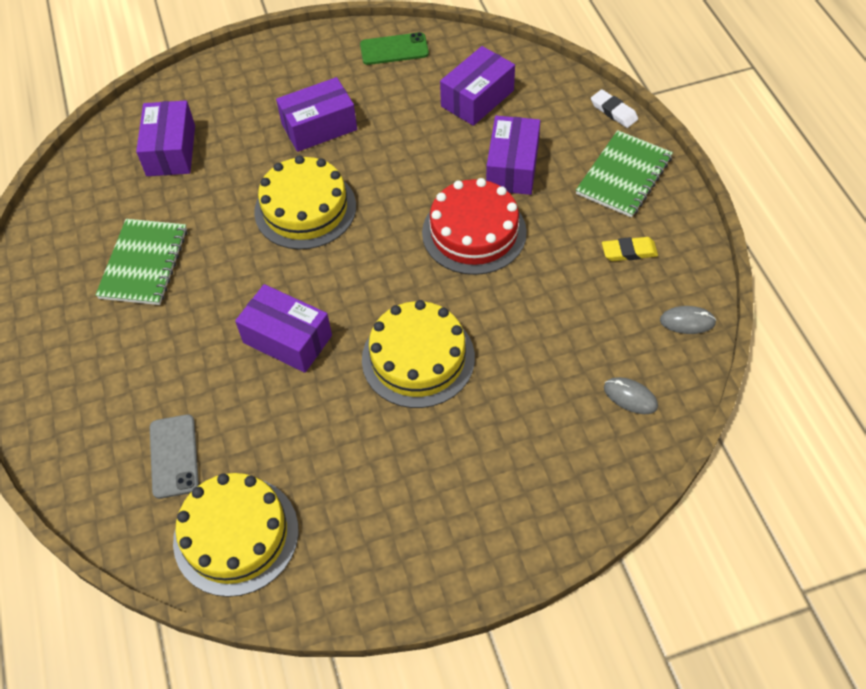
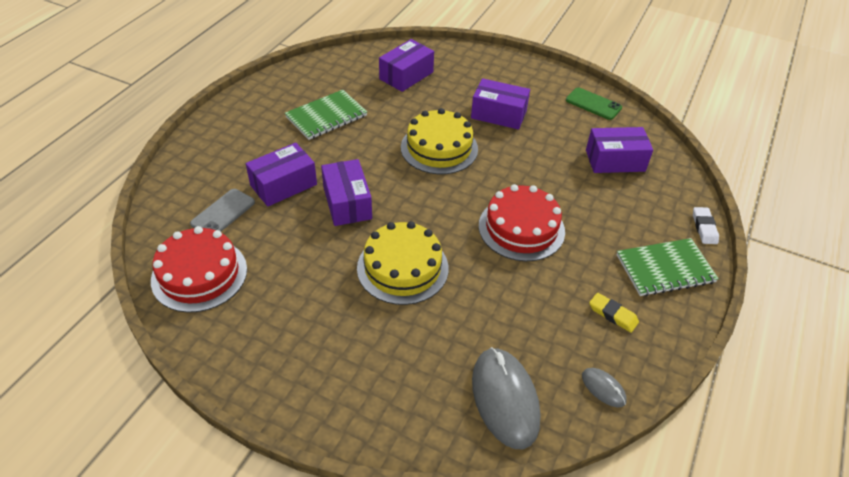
camera: 40 degrees right, 10 degrees down
yellow cake [173,473,299,597] -> red cake [151,226,247,313]
purple box [486,116,540,195] -> purple box moved to [246,143,317,207]
grey mouse [604,377,658,414] -> grey mouse [472,347,540,449], size x2.12

